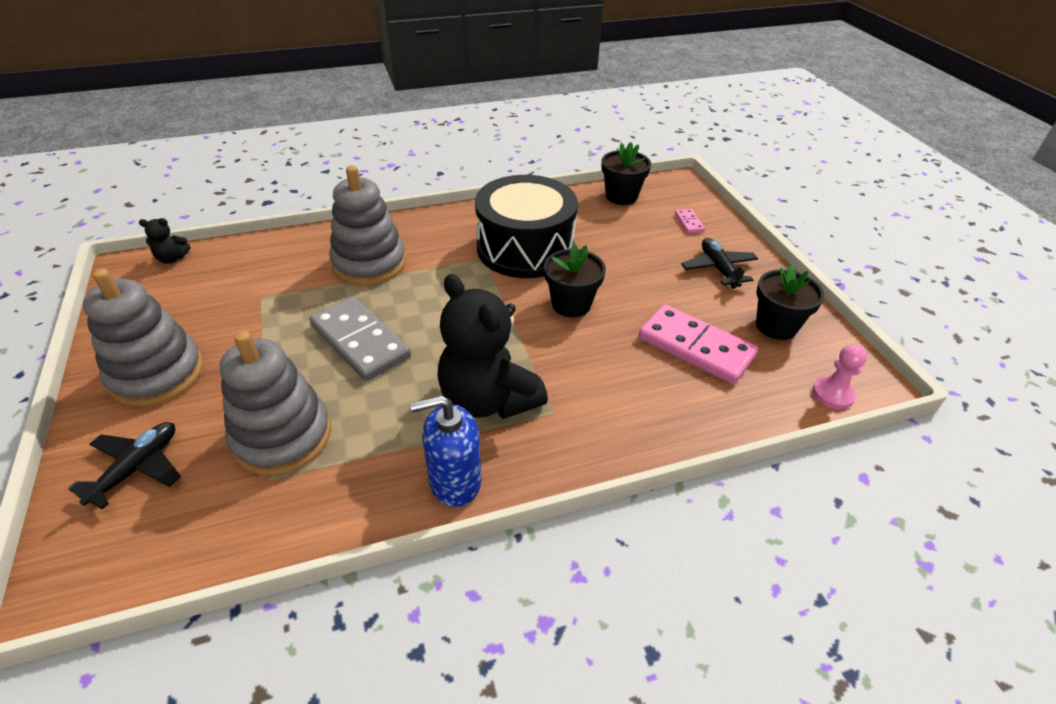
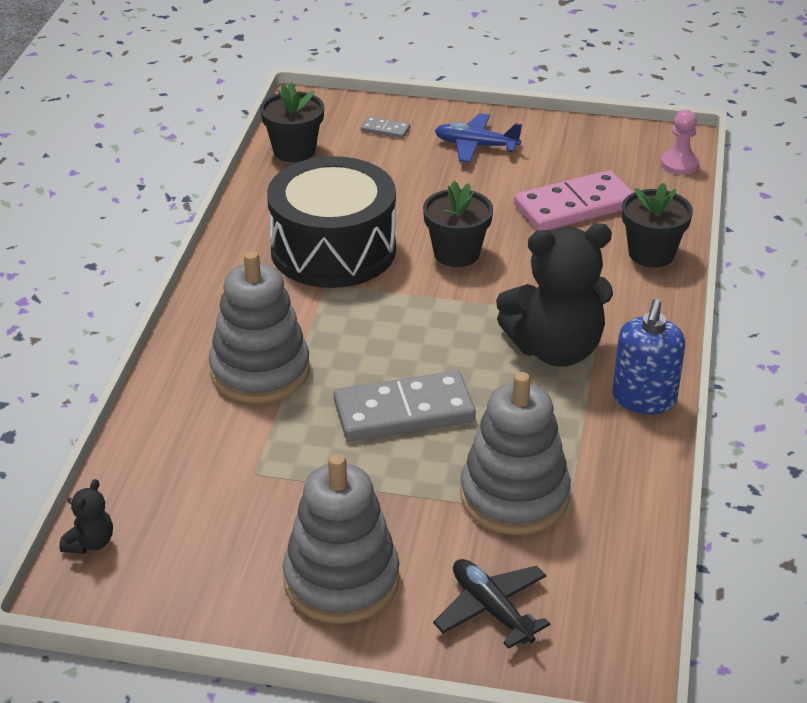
camera: 60 degrees left, 5 degrees down
pink domino [675,209,705,233] -> grey domino [361,116,410,139]
black plane [681,238,758,289] -> blue plane [435,113,522,163]
black flower pot [756,265,824,340] -> black flower pot moved to [622,183,693,267]

